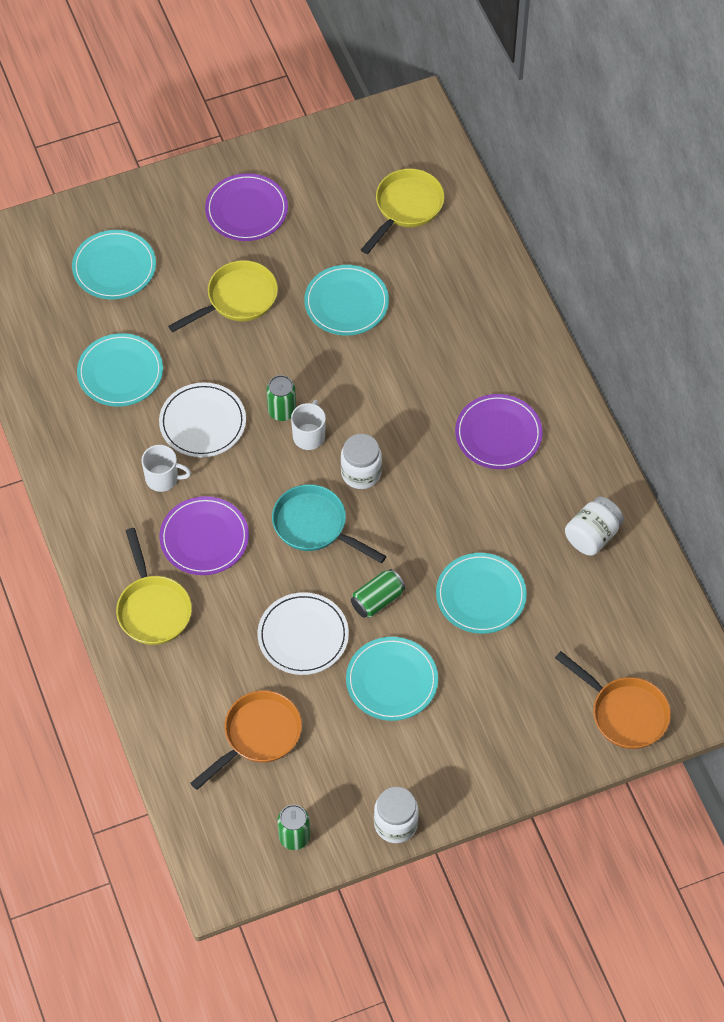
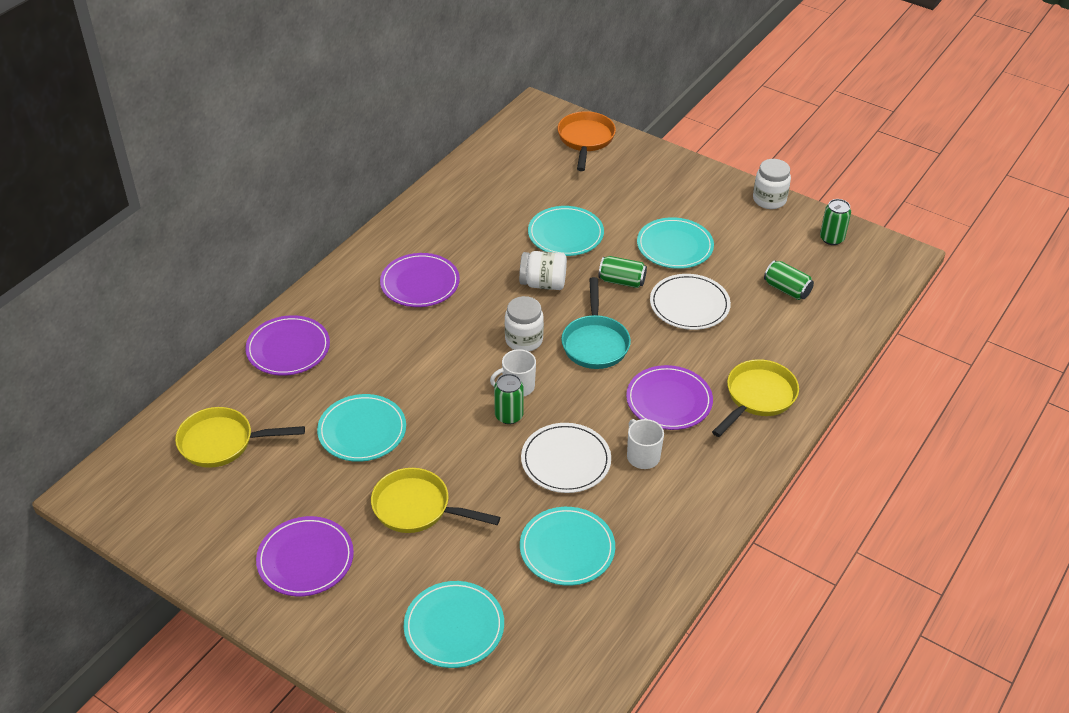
camera: 125 degrees left, 15 degrees down
orange pan [190,690,302,790] -> green can [764,260,814,300]
white jar [565,496,624,556] -> white jar moved to [519,251,567,290]
none -> purple plate [245,315,330,376]

